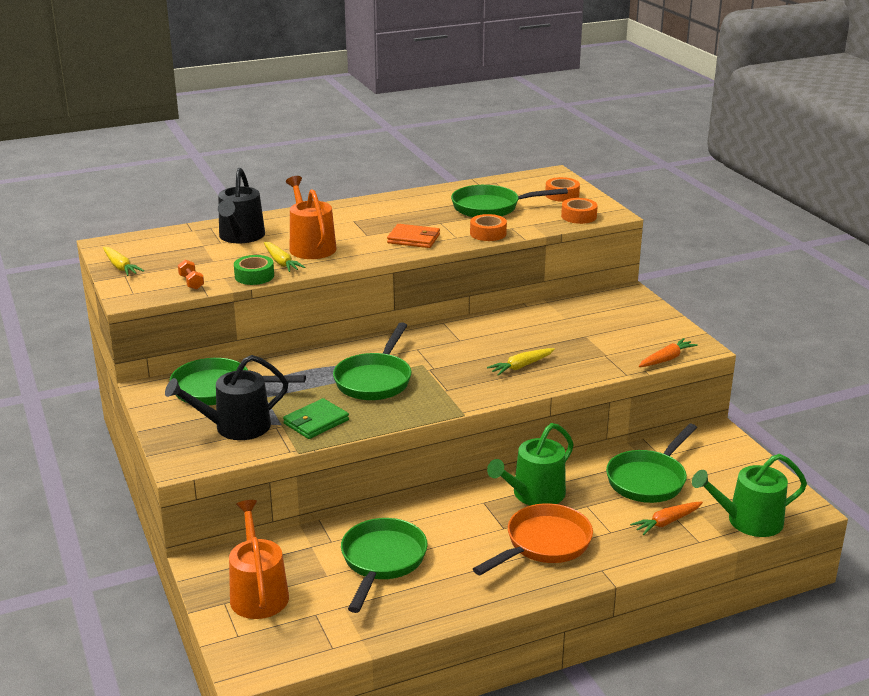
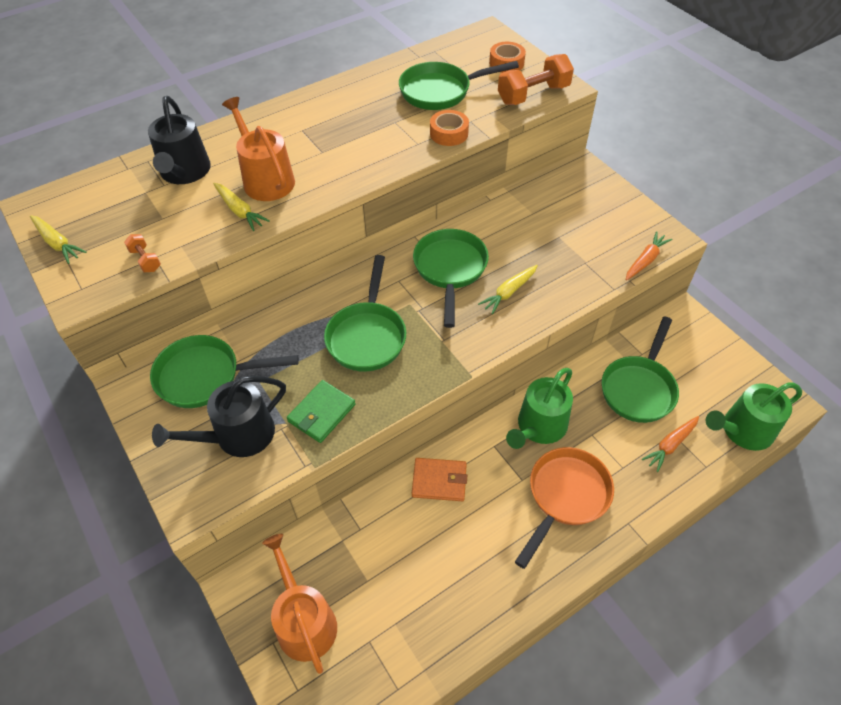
camera: 10 degrees left, 25 degrees up
green tape [234,255,274,285] -> none
green pan [341,518,428,613] -> green pan moved to [413,229,489,328]
orange wallet [387,224,440,248] -> orange wallet moved to [412,458,467,501]
orange tape [561,198,598,224] -> orange dumbbell [498,54,574,105]

